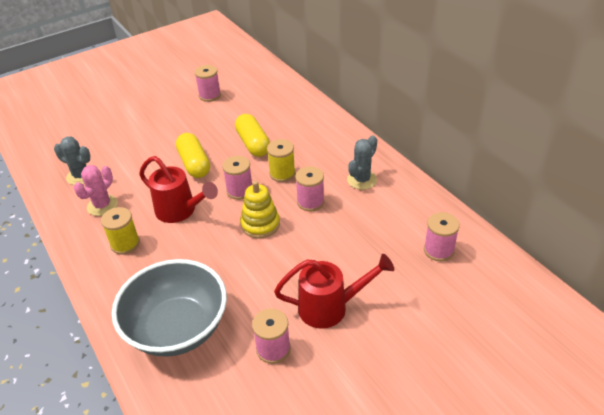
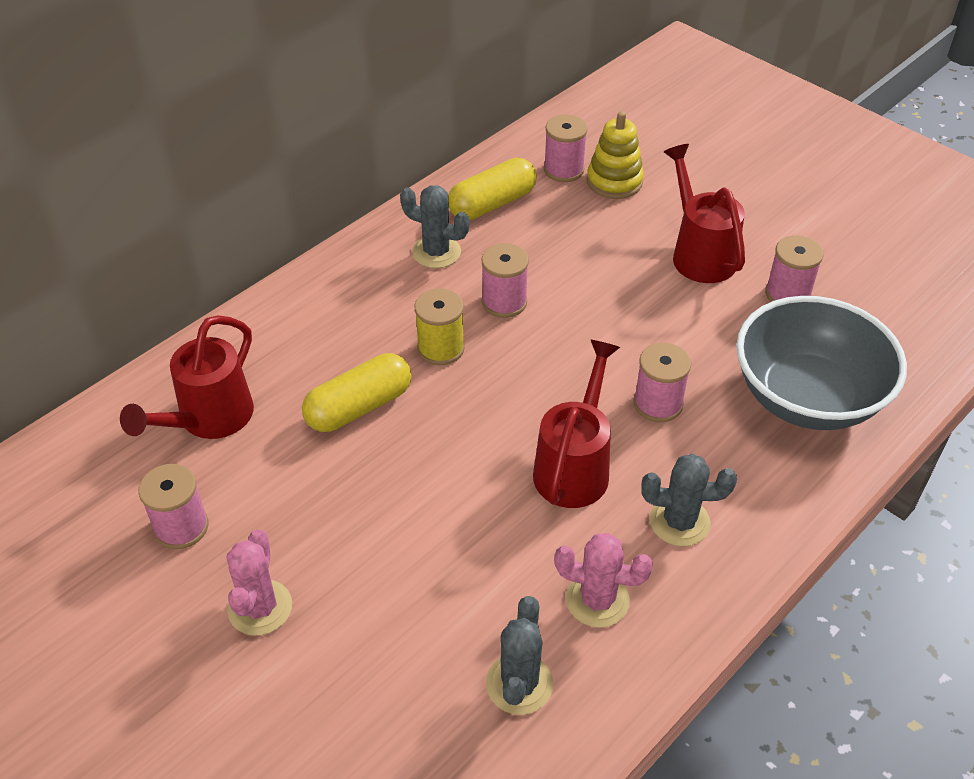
camera: 105 degrees left, 5 degrees up
yellow spool [101,207,140,255] -> grey cactus [642,454,737,547]
yellow capsule [176,133,210,178] -> yellow capsule moved to [448,158,537,220]
pink spool [222,156,252,200] -> pink spool moved to [634,343,691,422]
yellow stacking toy [240,181,280,239] -> yellow stacking toy moved to [587,111,644,199]
none -> red watering can [120,315,254,439]
none -> pink cactus [227,529,292,636]

